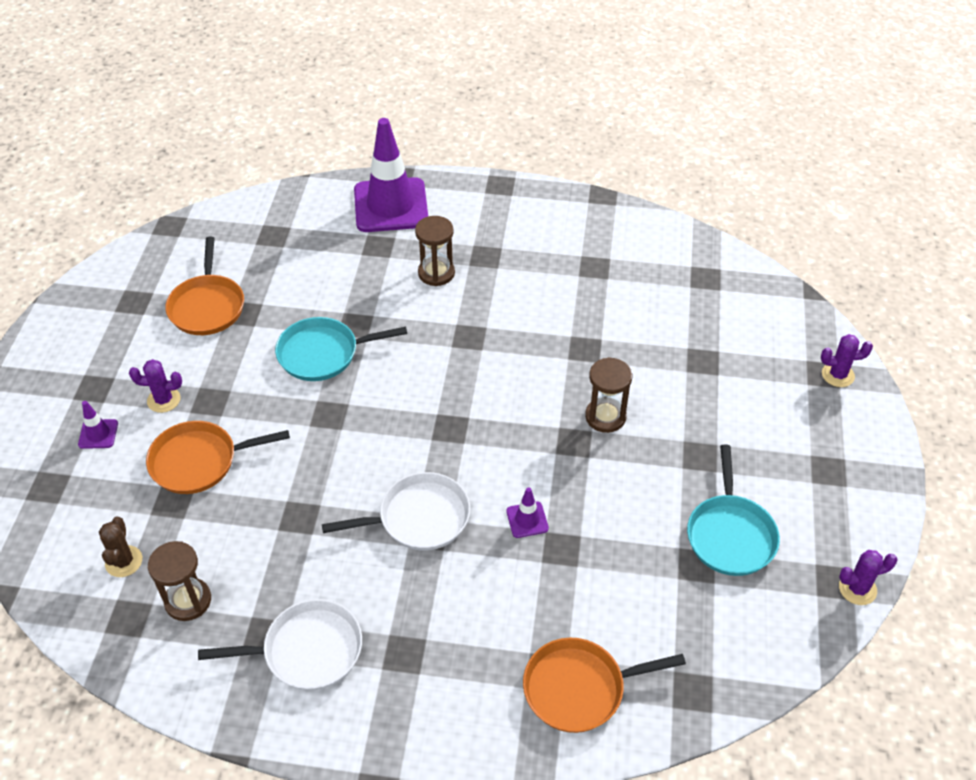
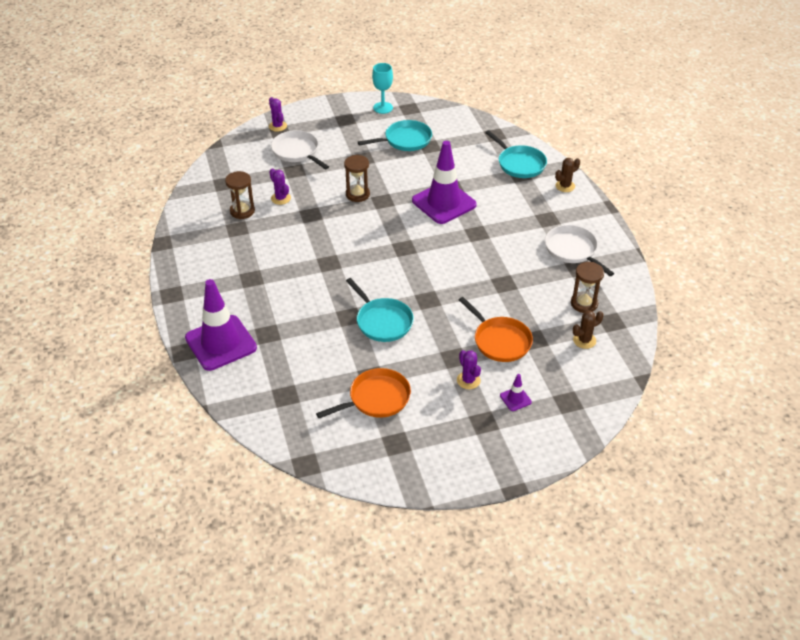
camera: 115 degrees left, 5 degrees down
white pan [322,472,470,550] -> white pan moved to [271,130,329,169]
brown hourglass [415,216,455,286] -> brown hourglass moved to [225,171,255,219]
purple traffic cone [506,487,549,538] -> purple traffic cone [412,141,477,224], size x2.43
orange pan [523,638,686,733] -> turquoise pan [485,130,547,178]
purple cactus [839,550,898,605] -> purple cactus moved to [269,168,291,205]
none -> turquoise goblet [372,63,393,114]
none -> brown cactus [555,158,580,192]

